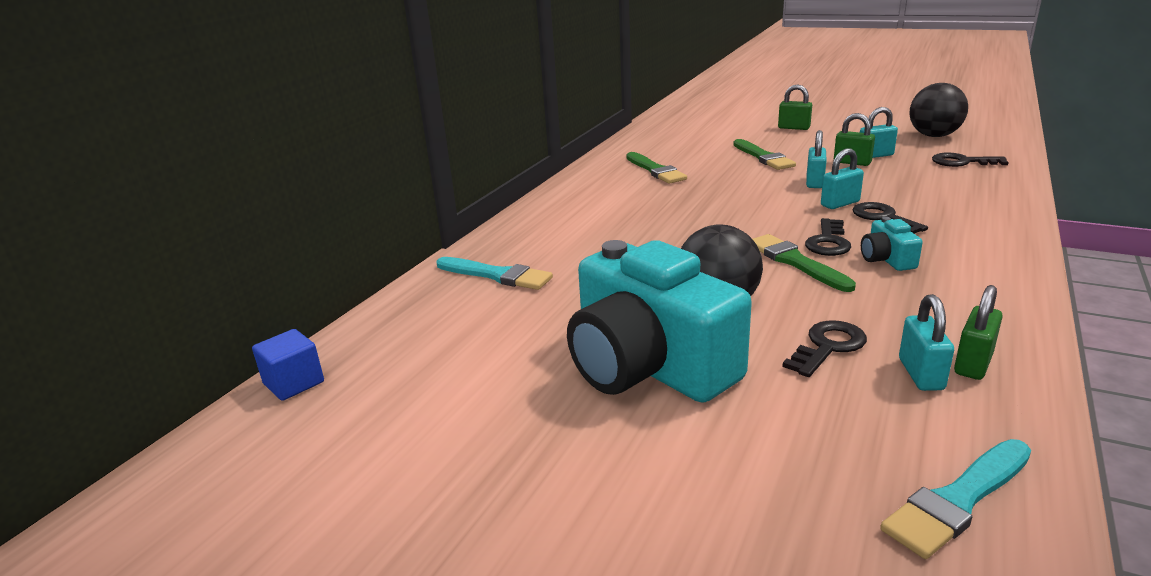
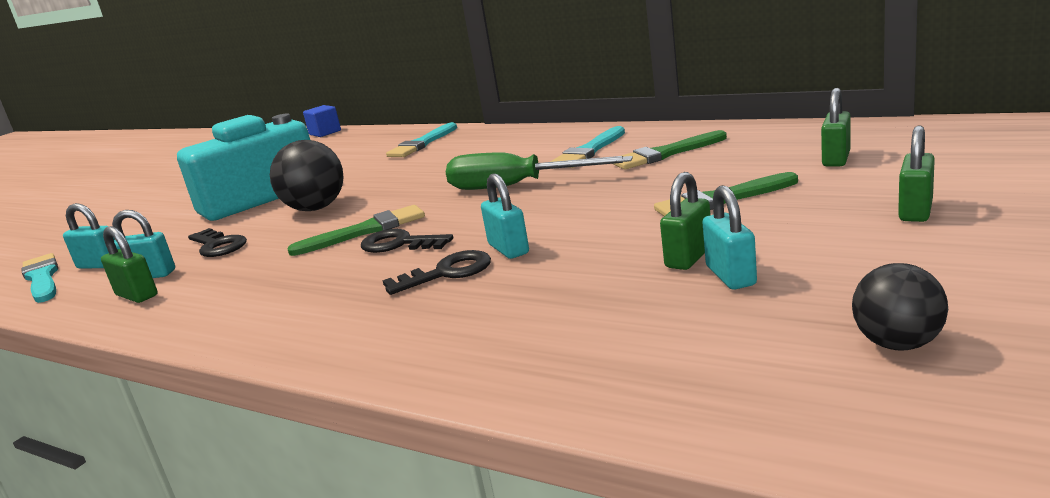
camera: 95 degrees right, 5 degrees down
turquoise padlock [806,130,827,188] -> turquoise padlock moved to [63,203,115,268]
turquoise camera [861,217,923,271] -> none
black ball [909,83,968,137] -> black ball [852,263,948,351], size x0.64
black key [932,153,1009,167] -> none
none -> green screwdriver [446,153,633,190]
none -> turquoise brush [551,126,625,168]
none -> green padlock [821,88,851,166]

